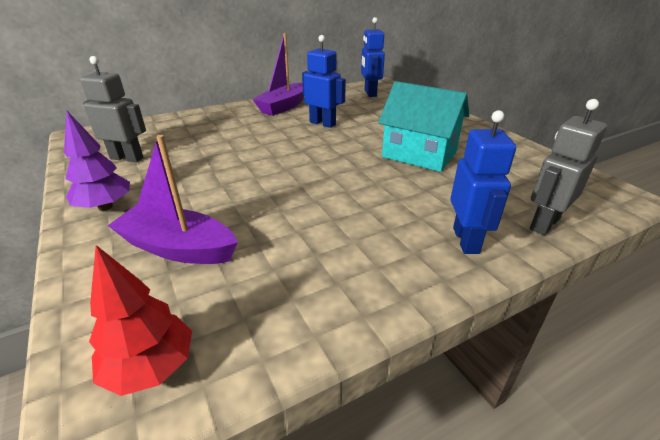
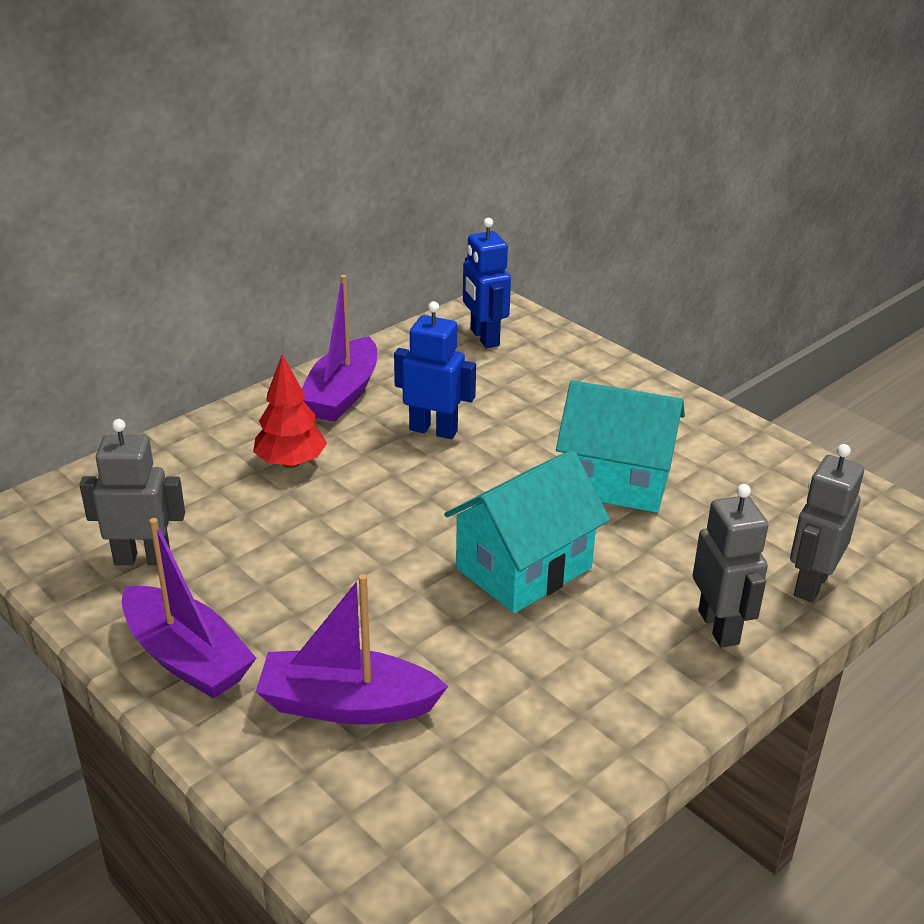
camera: 15 degrees left, 0 degrees up
purple tree [64,111,130,211] -> purple boat [122,518,256,699]
red tree [89,245,192,396] -> red tree moved to [253,354,327,468]
blue robot [450,110,516,254] -> grey robot [693,484,768,648]
none -> turquoise house [444,450,610,613]

